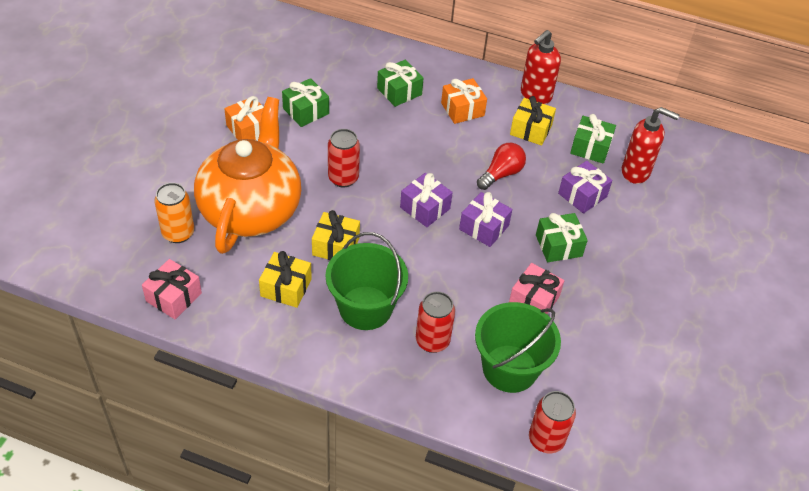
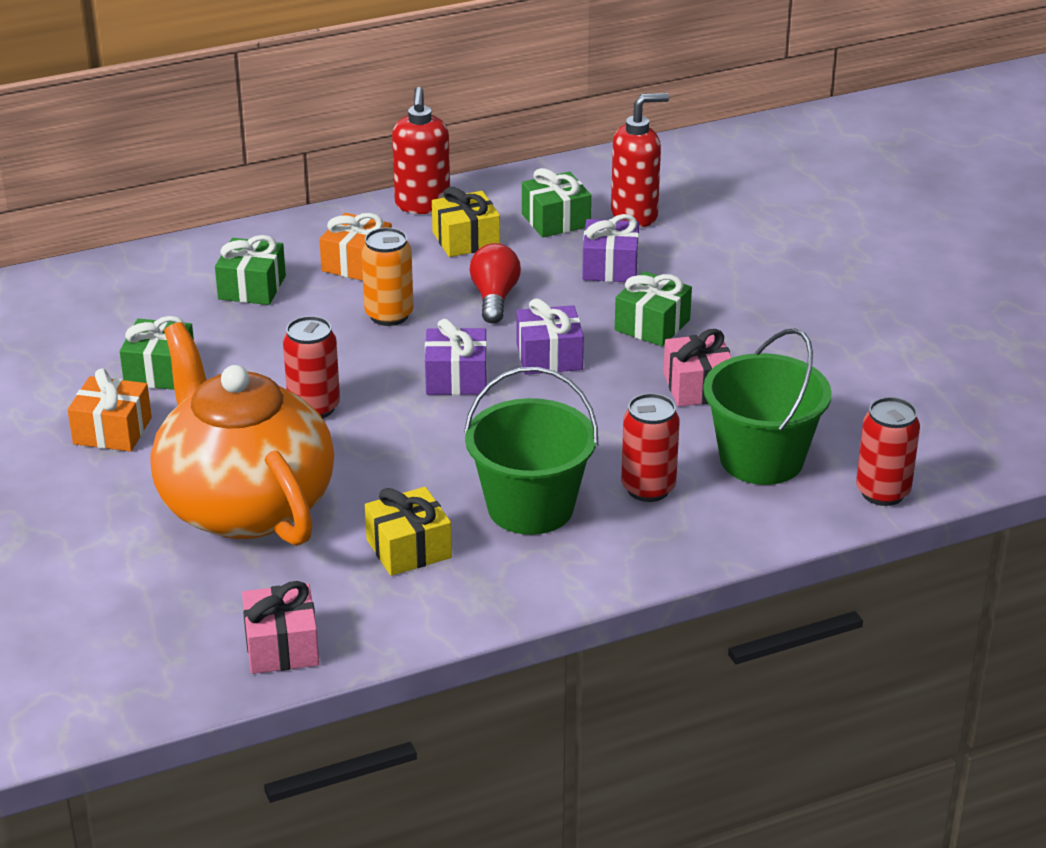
camera: 40 degrees left, 15 degrees down
orange can [154,183,194,243] -> orange can moved to [361,228,414,326]
yellow gift [312,210,360,260] -> none

